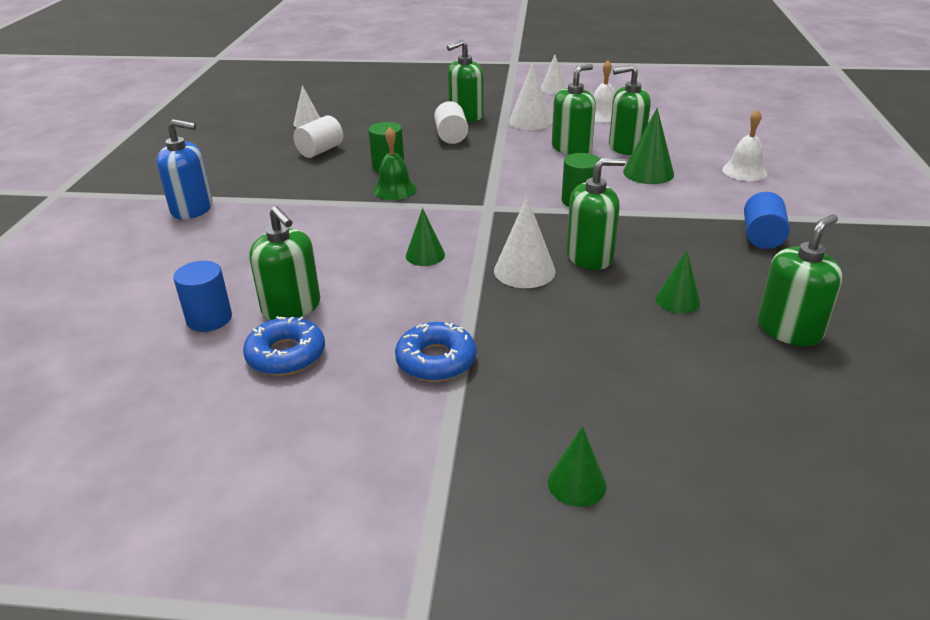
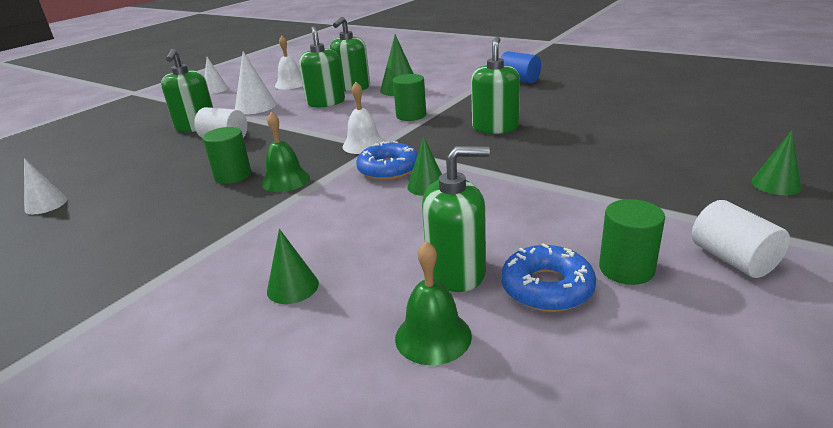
camera: 60 degrees left, 5 degrees down
blue soap dispenser [157,119,213,219] -> none
blue cylinder [173,261,232,332] -> green bell [395,241,472,365]
white cylinder [293,115,343,158] -> white cylinder moved to [692,200,790,278]
blue donut [395,322,477,381] -> blue donut moved to [356,141,418,180]
white cone [494,196,556,288] -> none
green cone [656,250,701,314] -> green cone moved to [267,229,319,304]
white bell [722,109,767,181] -> white bell moved to [342,82,384,154]
green soap dispenser [758,215,842,346] -> none
none -> green cylinder [599,199,665,285]

